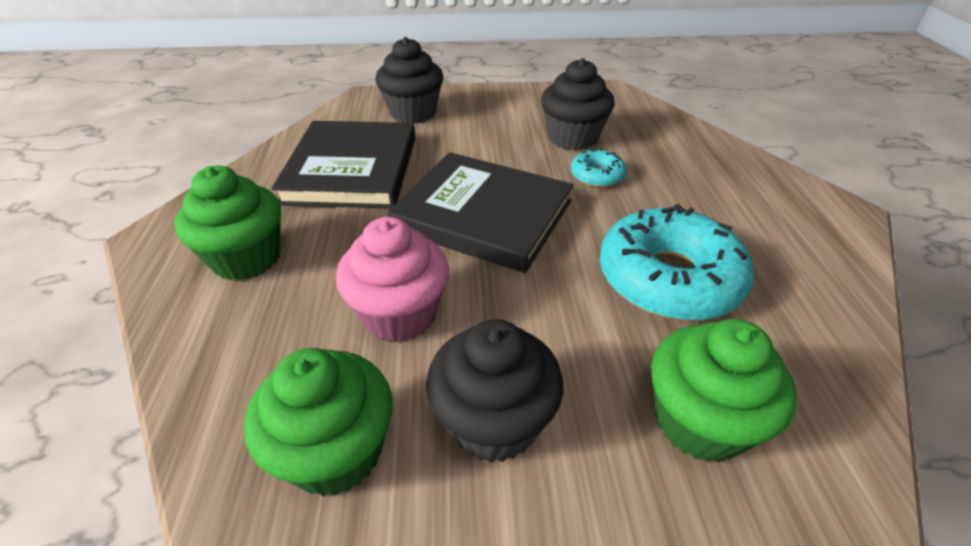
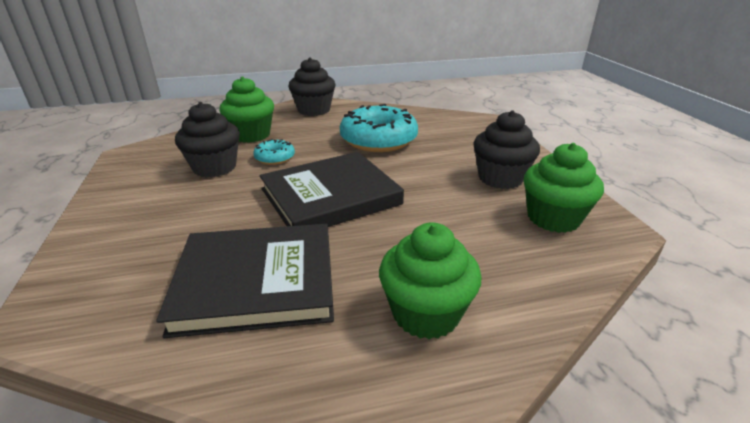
camera: 100 degrees left, 10 degrees down
pink cupcake [336,217,449,342] -> none
black cupcake [375,37,443,124] -> black cupcake moved to [289,57,336,116]
black book [388,152,573,273] -> black book turned 45 degrees clockwise [260,152,404,227]
green cupcake [651,319,797,462] -> green cupcake moved to [219,76,274,143]

